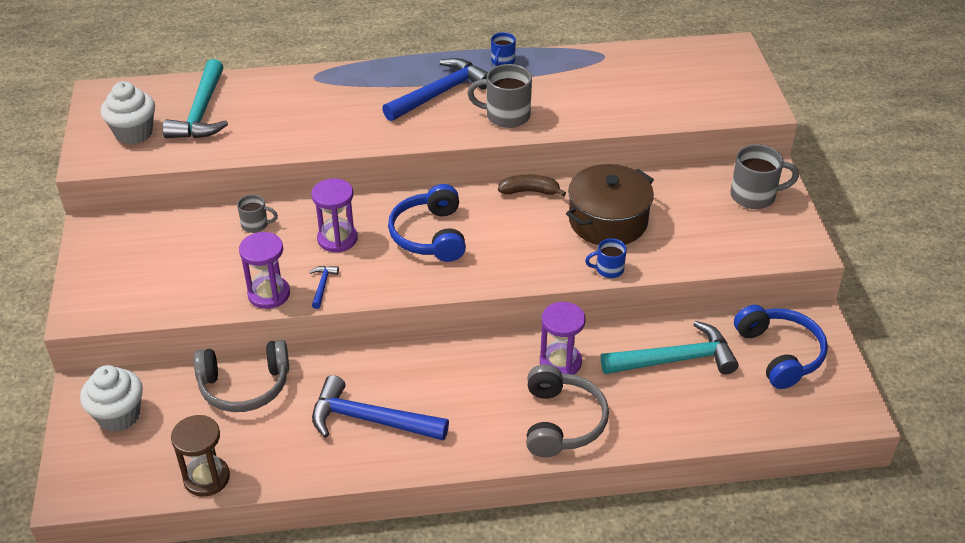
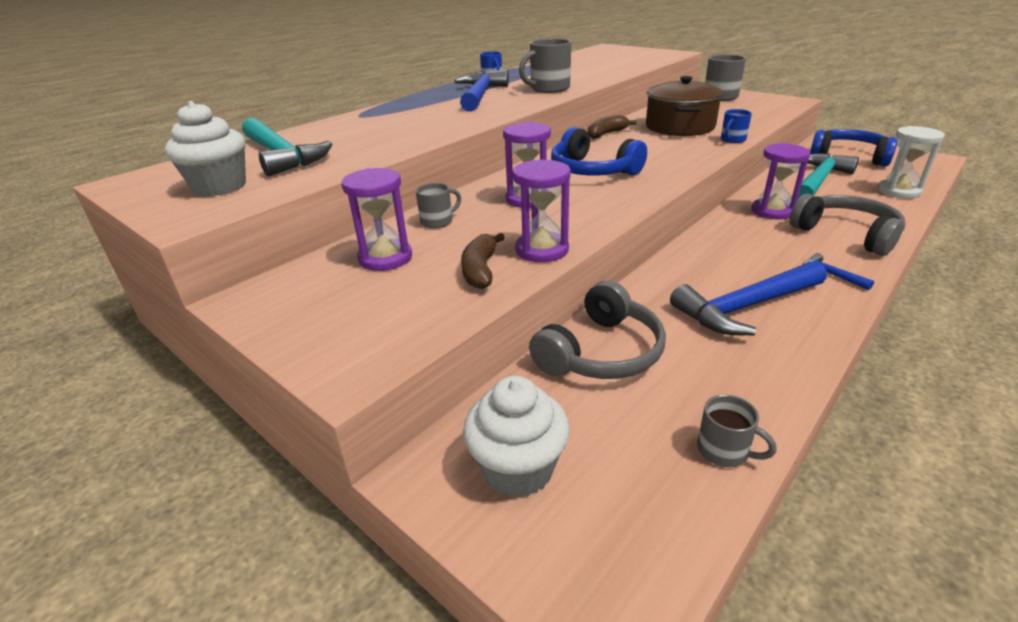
camera: 40 degrees left, 10 degrees down
brown hourglass [171,415,230,497] -> grey mug [697,395,777,467]
blue hammer [310,266,339,309] -> blue hammer moved to [802,253,874,290]
none -> purple hourglass [341,168,412,271]
none -> brown banana [461,233,505,289]
none -> white hourglass [877,126,945,198]

